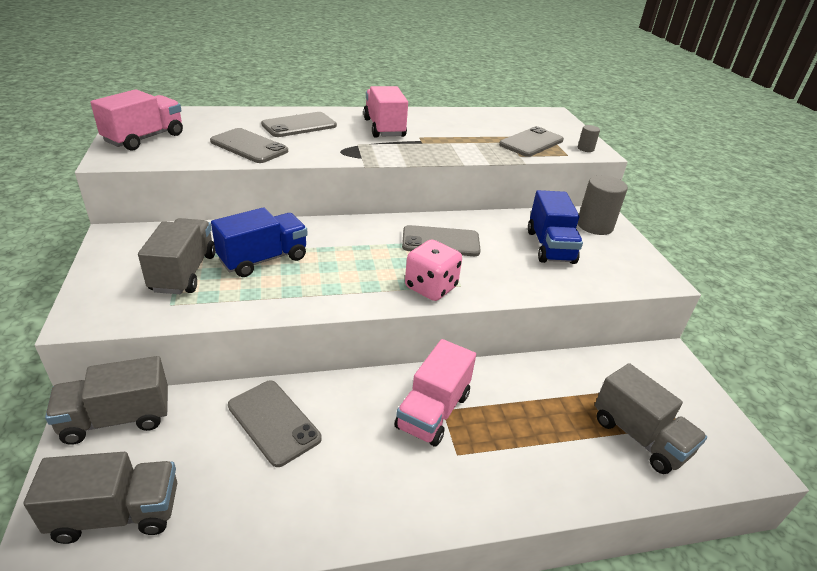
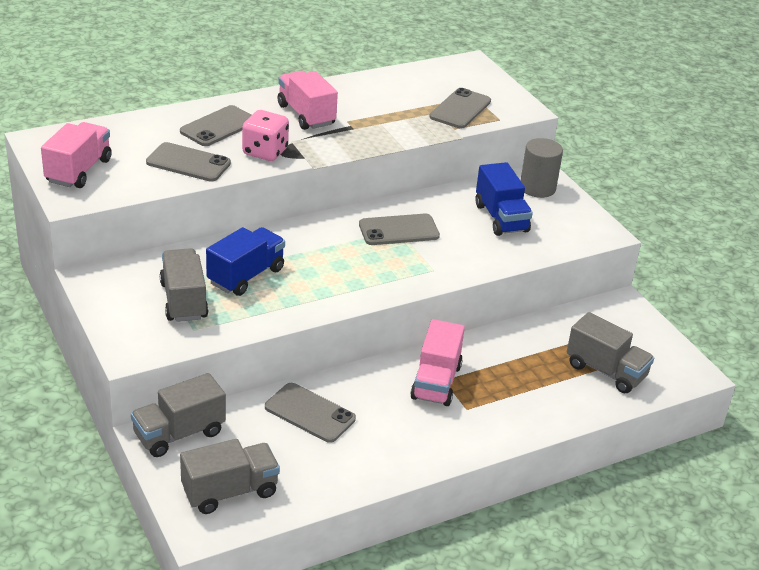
camera: 15 degrees left, 0 degrees up
pink dice [405,239,462,301] -> pink dice moved to [242,110,289,161]
grey cylinder [578,125,600,152] -> none

